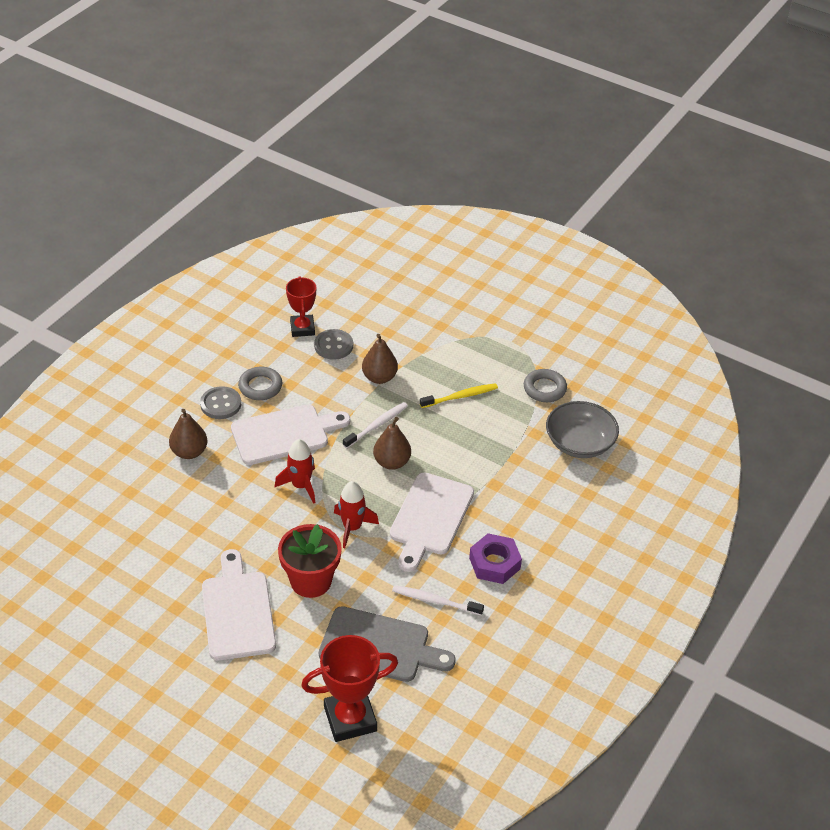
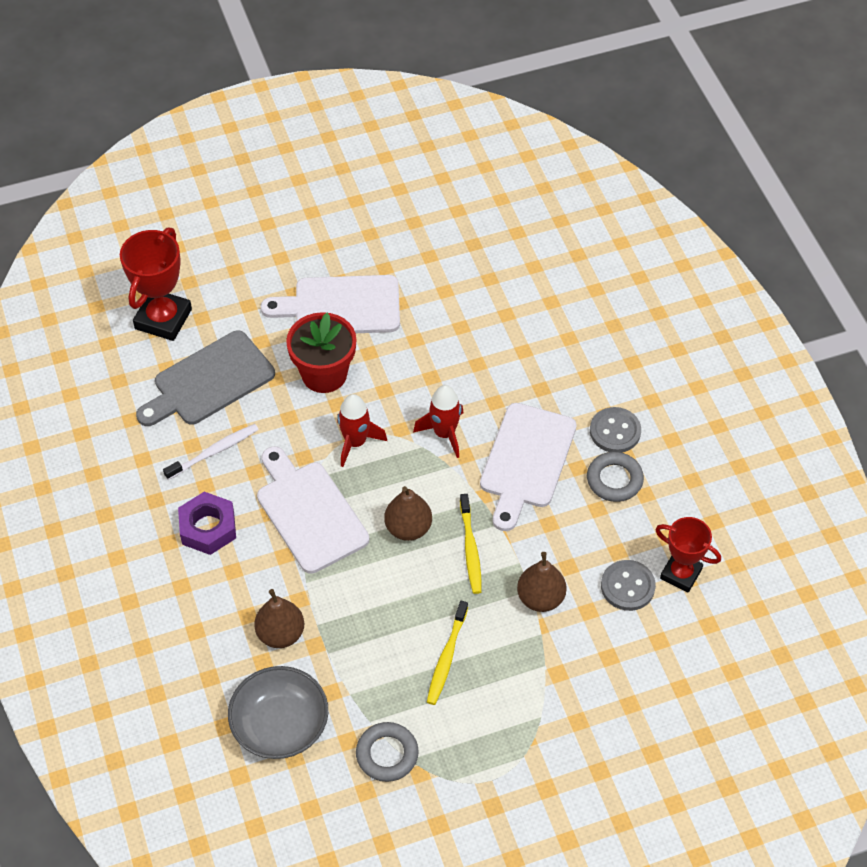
camera: 130 degrees right, 10 degrees up
brown pear [169,409,207,459] -> brown pear moved to [254,589,304,648]
white cutting board [202,549,276,661] -> white cutting board turned 150 degrees clockwise [261,275,400,333]
white toothbrush [343,402,408,448] -> yellow toothbrush [460,494,482,594]

